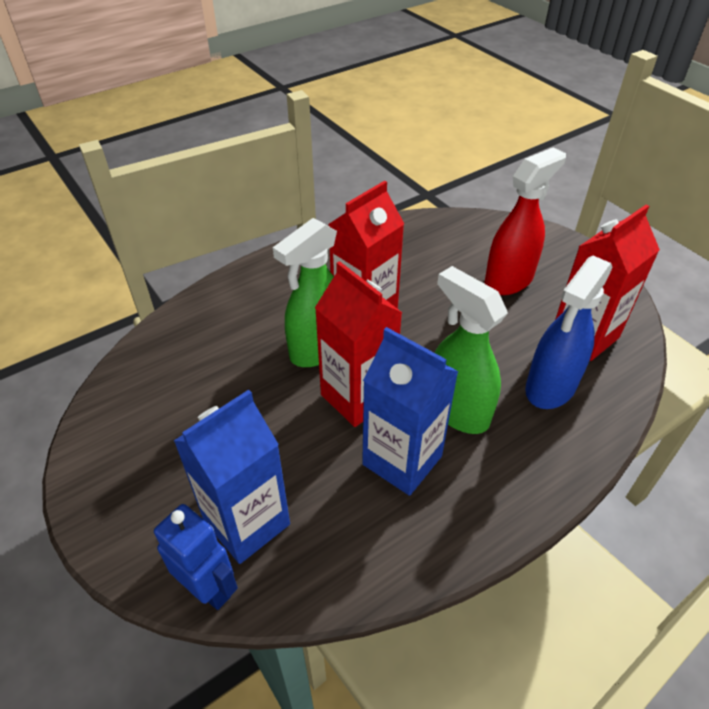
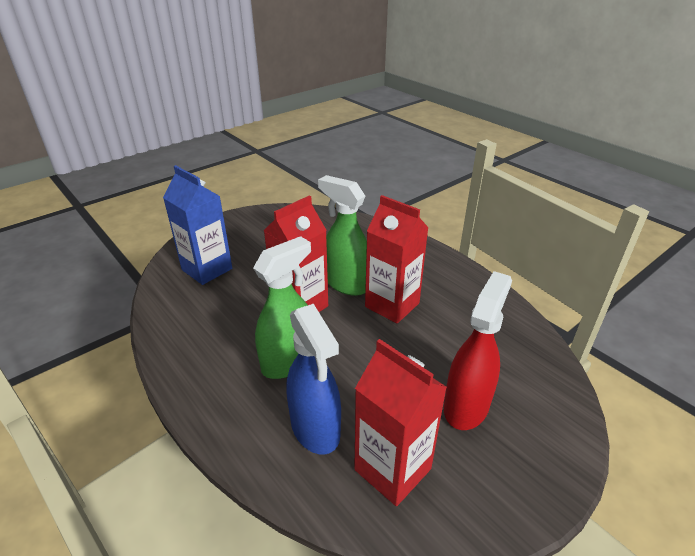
camera: 85 degrees right, 10 degrees down
blue robot [154,504,238,610] -> none
blue carton [362,327,459,496] -> none
red spray bottle [485,147,566,295] -> red spray bottle turned 105 degrees counterclockwise [444,271,512,430]
blue spray bottle [525,256,613,409] -> blue spray bottle turned 150 degrees counterclockwise [287,304,341,455]

